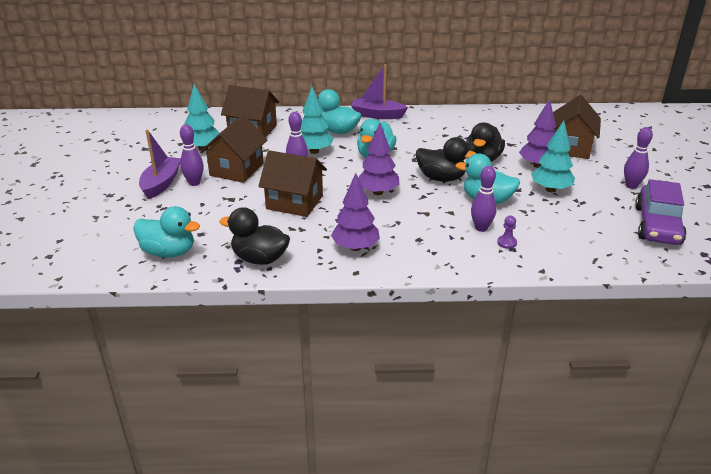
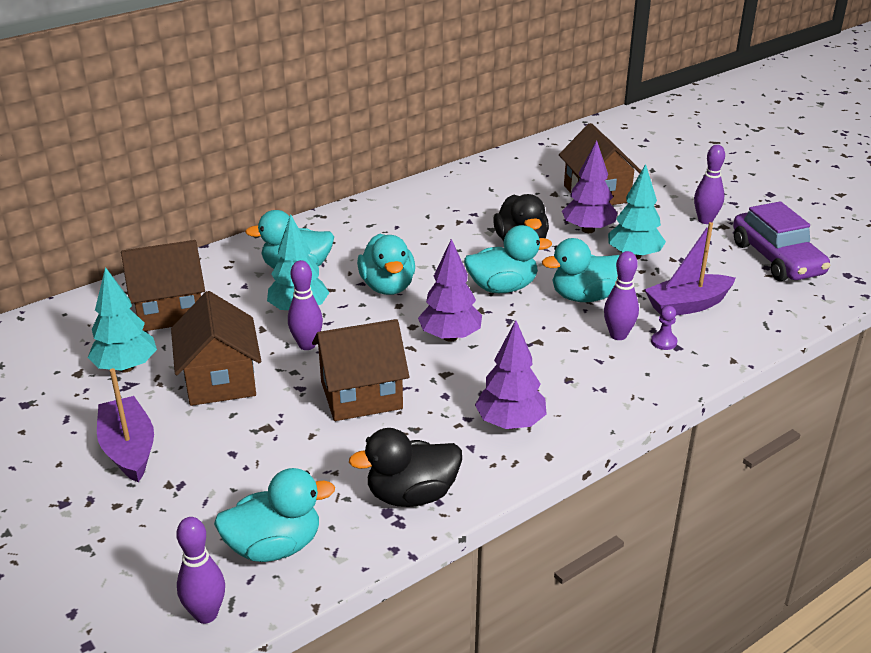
camera: 35 degrees left, 0 degrees up
purple bowling pin [180,124,204,186] -> purple bowling pin moved to [176,517,225,624]
purple boat [351,64,408,119] -> purple boat moved to [644,222,735,316]
black duck [416,137,477,182] -> turquoise duck [464,225,552,293]

